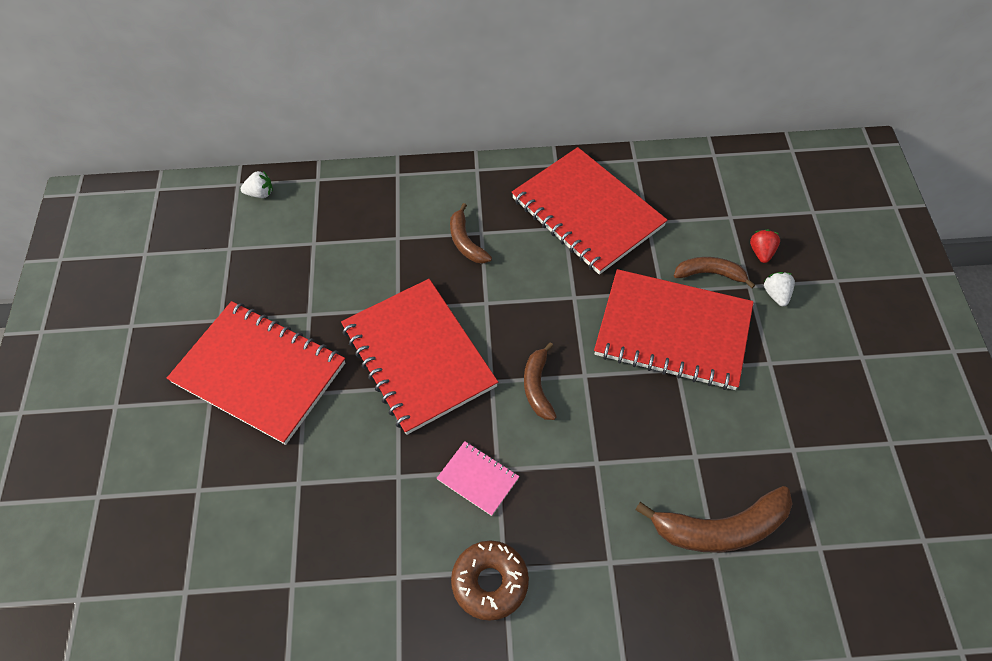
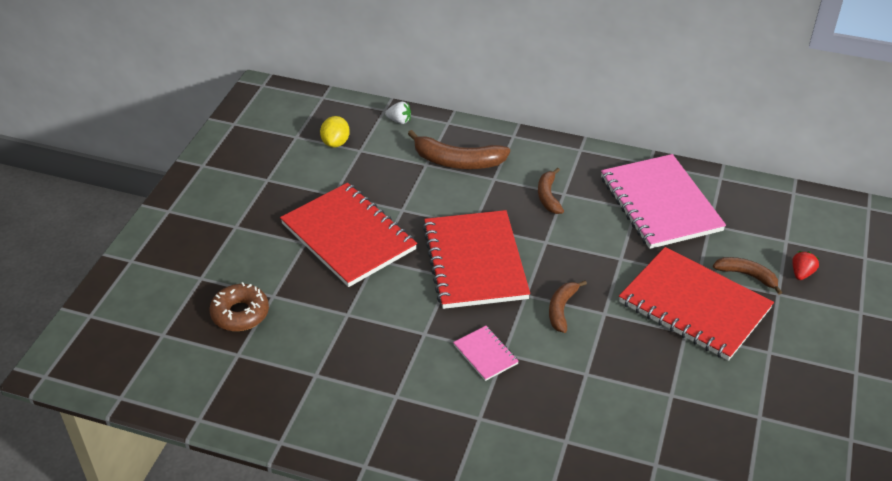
camera: 20 degrees right, 15 degrees down
brown donut [451,541,529,621] -> brown donut moved to [209,282,269,331]
red notebook [511,147,668,275] -> pink notebook [601,154,726,249]
brown banana [635,486,793,553] -> brown banana moved to [408,130,510,169]
white strawberry [763,272,795,306] -> none
none -> yellow lemon [320,116,350,147]

